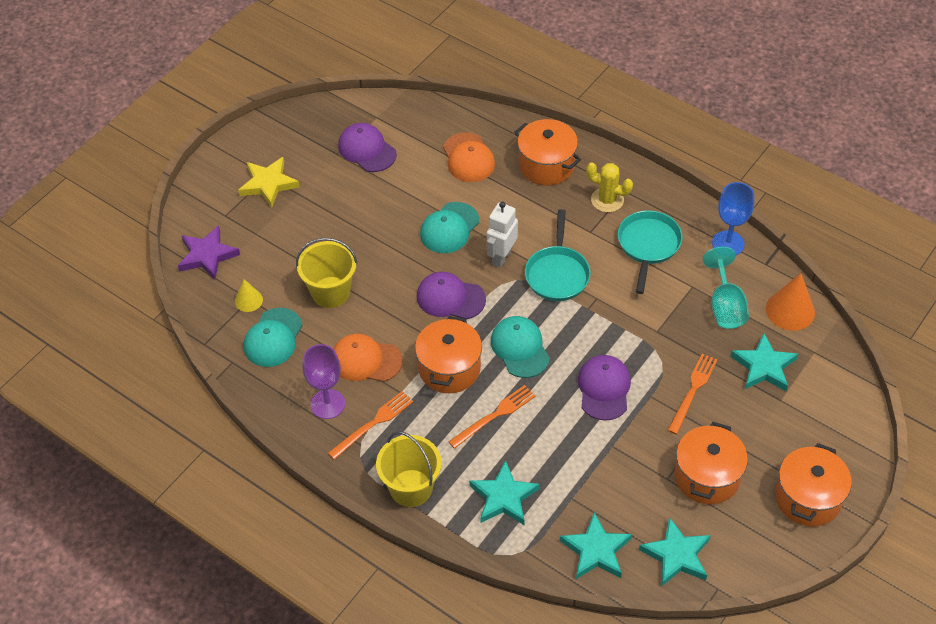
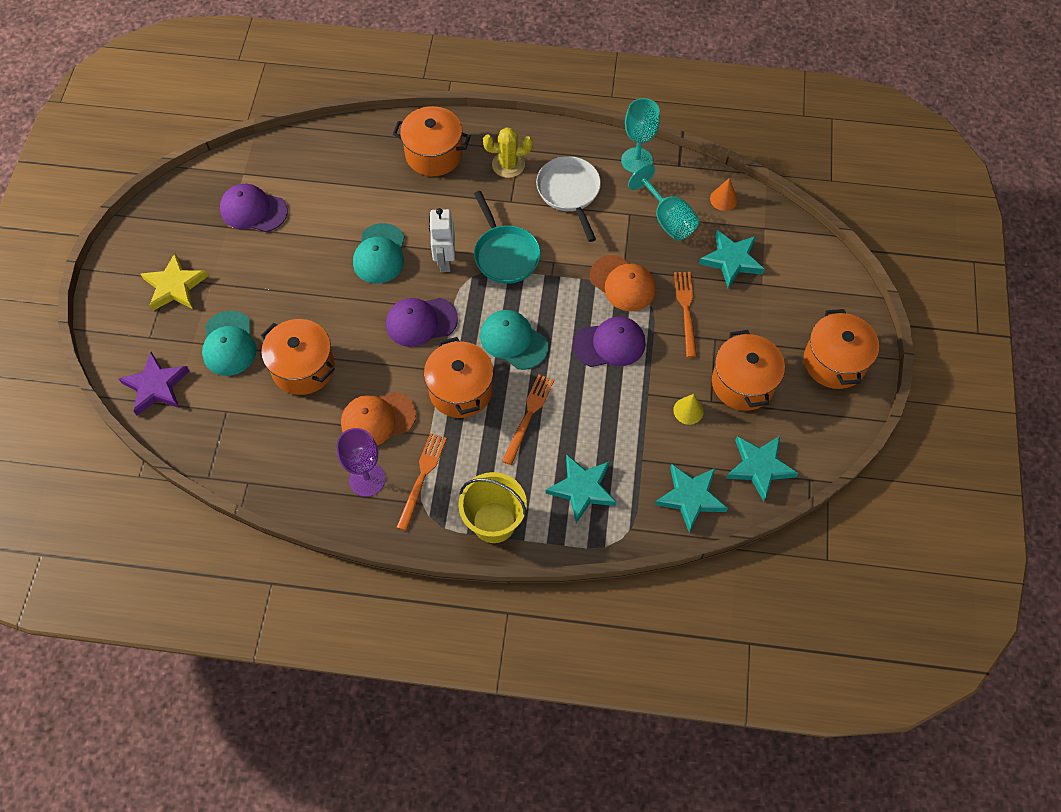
camera: 30 degrees left, 10 degrees up
yellow cone [235,279,263,312] -> yellow cone moved to [673,394,704,425]
turquoise cap [244,308,303,367] -> turquoise cap moved to [202,311,256,376]
yellow bucket [296,238,358,308] -> orange pot [260,319,335,395]
orange cap [443,132,495,182] -> orange cap moved to [590,255,656,311]
purple cap [578,355,631,421] -> purple cap turned 105 degrees clockwise [573,317,646,367]
turquoise pan [618,210,683,294] -> white pan [536,156,601,242]
blue goblet [712,182,755,255] -> turquoise goblet [621,98,660,173]
orange cone [766,273,815,331] -> orange cone [710,178,738,211], size x0.58

